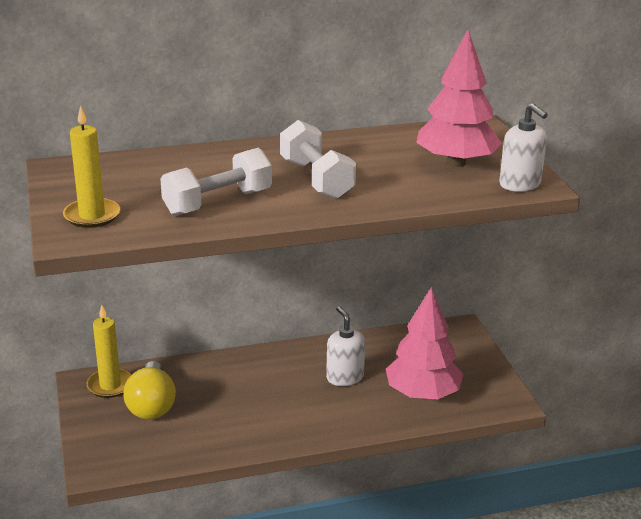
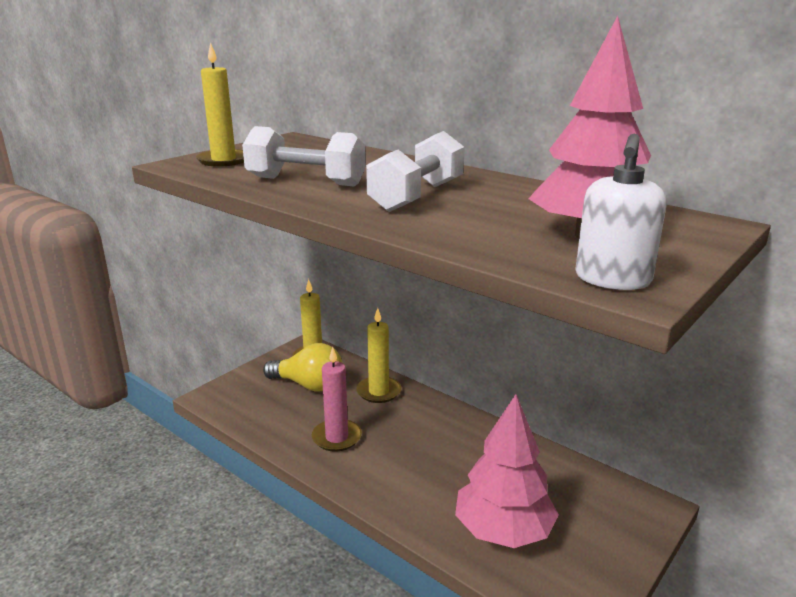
camera: 55 degrees right, 5 degrees down
yellow light bulb [123,361,176,419] -> yellow light bulb turned 120 degrees counterclockwise [263,343,343,392]
white soap dispenser [326,306,365,386] -> none
none -> pink candle [312,347,362,451]
none -> yellow candle [356,308,401,403]

